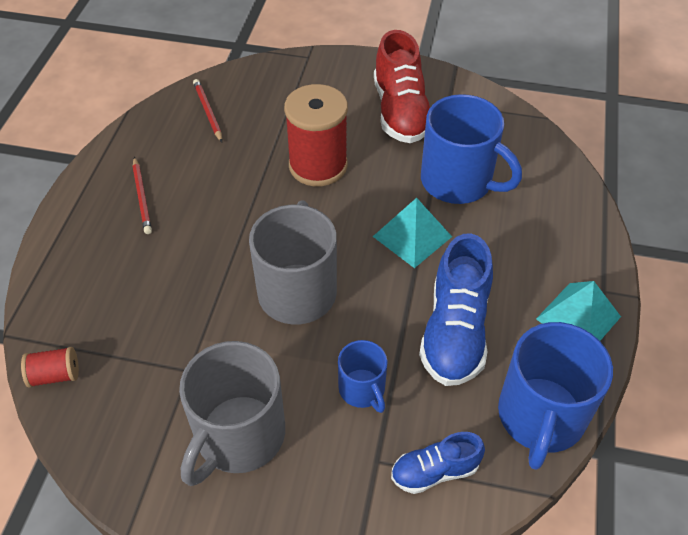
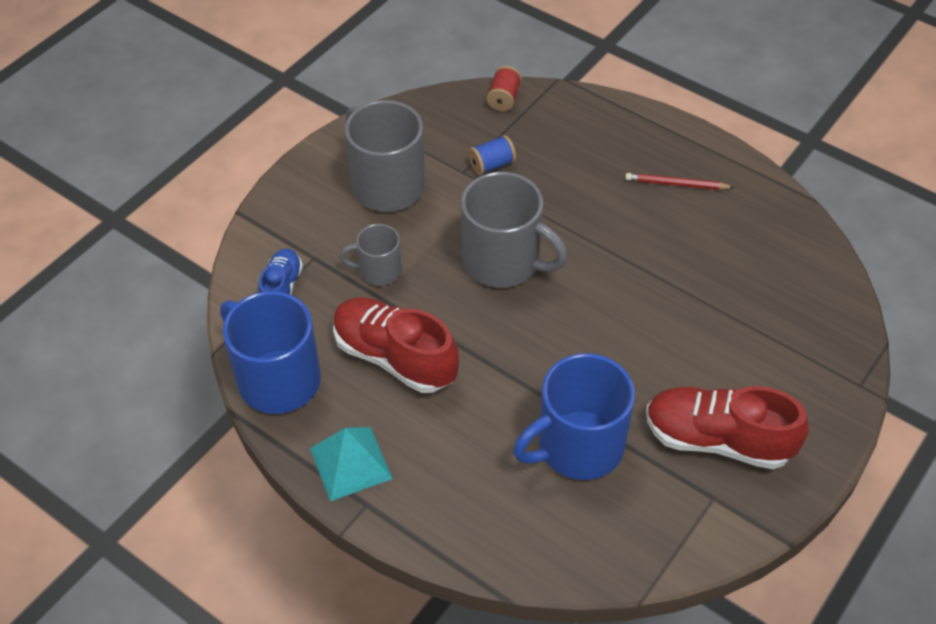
camera: 115 degrees right, 0 degrees up
red pencil [193,79,222,142] -> none
red spool [284,84,348,187] -> none
blue mug [338,340,388,413] -> grey mug [340,224,402,286]
turquoise pyramid [373,198,452,268] -> none
blue shoe [419,233,493,386] -> red shoe [333,297,459,393]
none -> blue spool [468,135,516,175]

